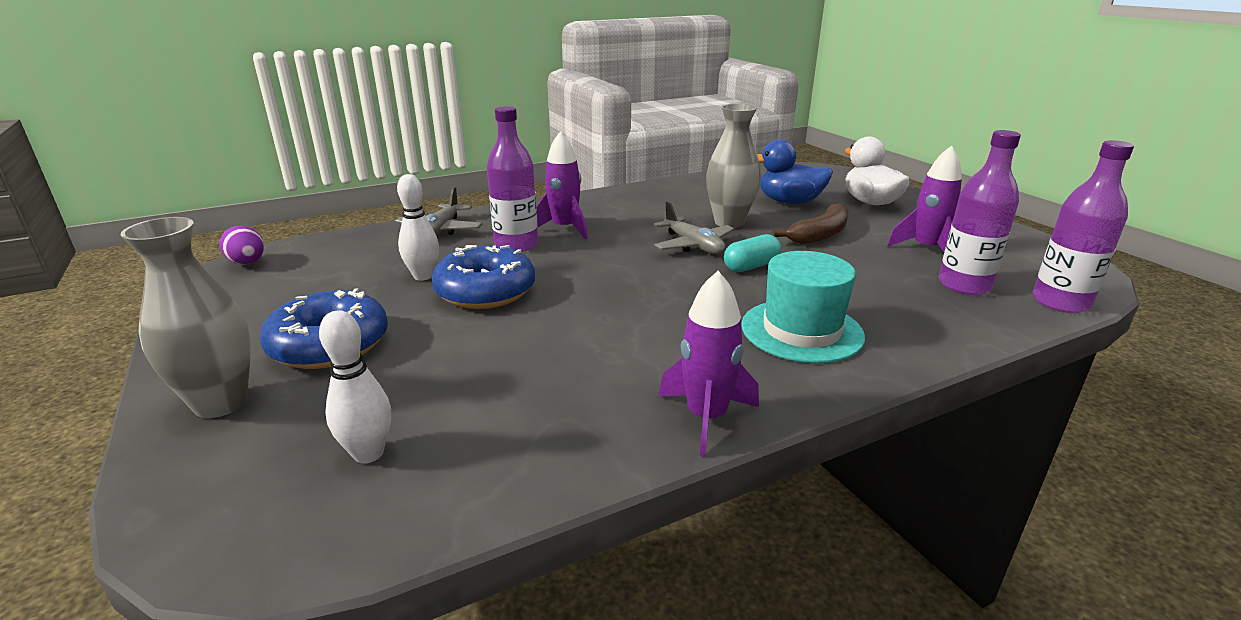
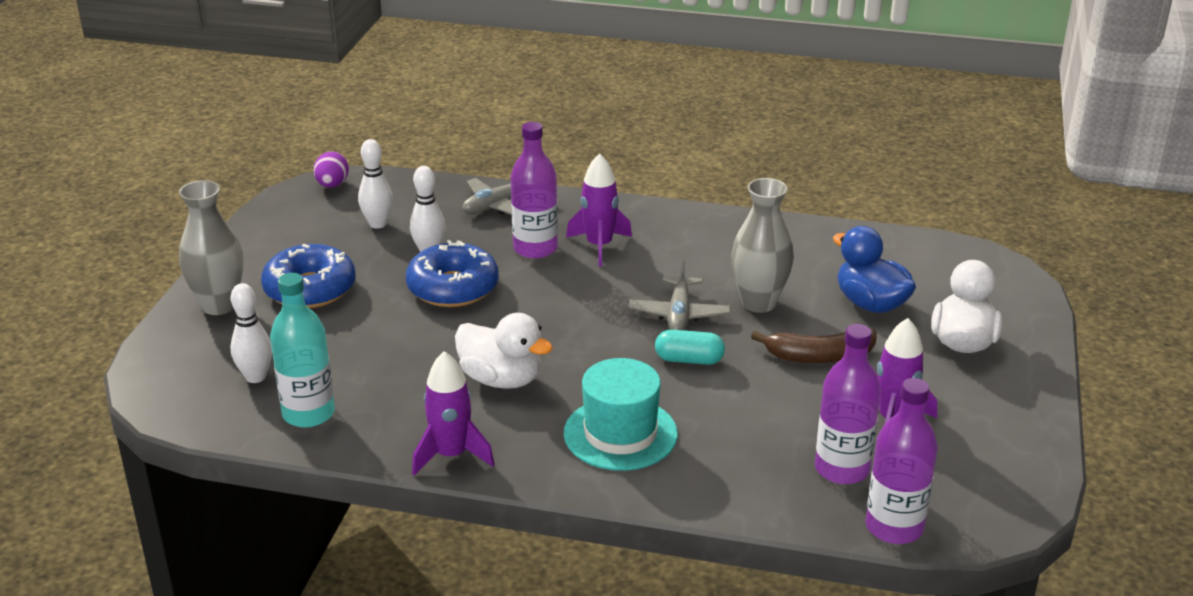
camera: 40 degrees right, 5 degrees up
none -> turquoise bottle [270,273,335,428]
none -> white bowling pin [358,139,393,229]
none -> white duck [455,313,553,389]

